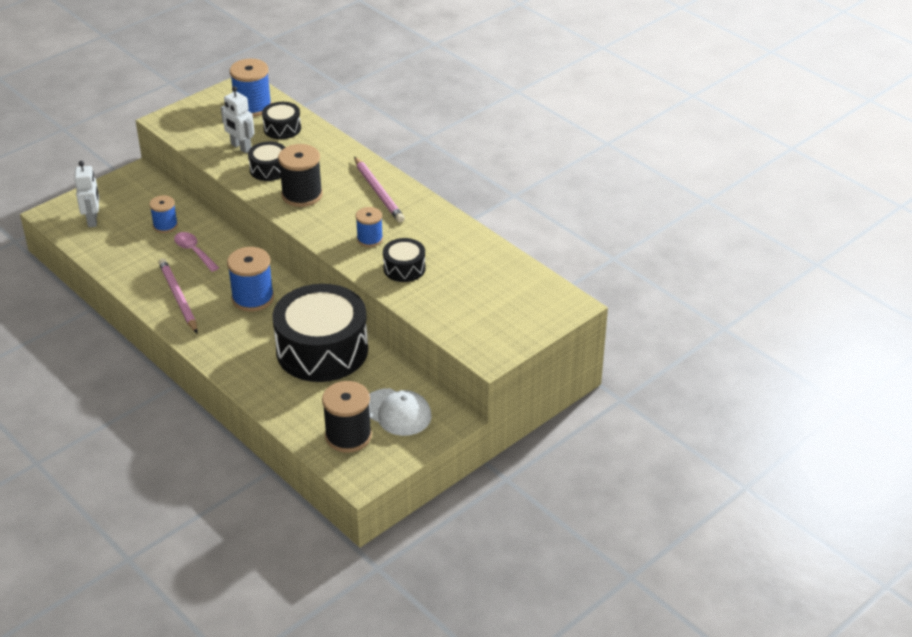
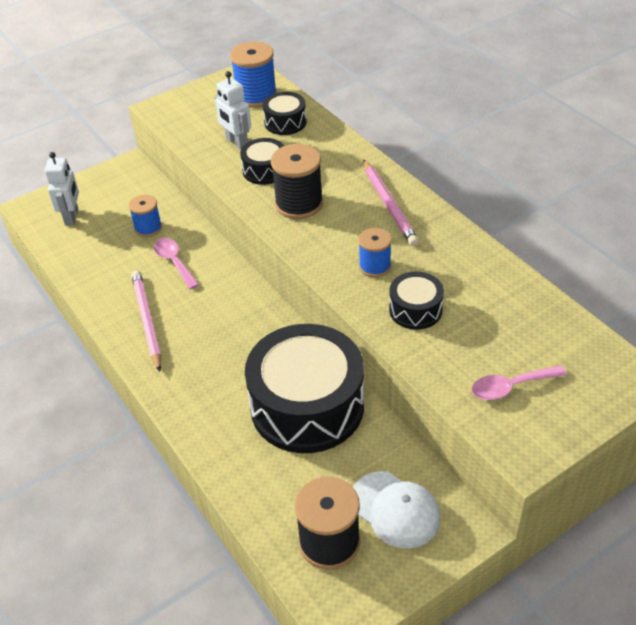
camera: 10 degrees right, 5 degrees up
blue spool [227,247,274,312] -> none
none -> pink spoon [471,365,567,400]

